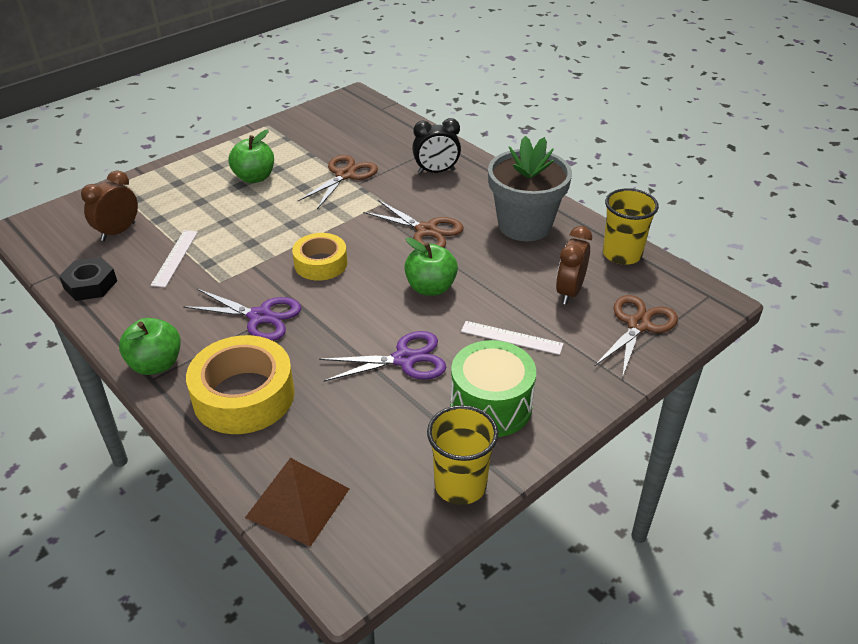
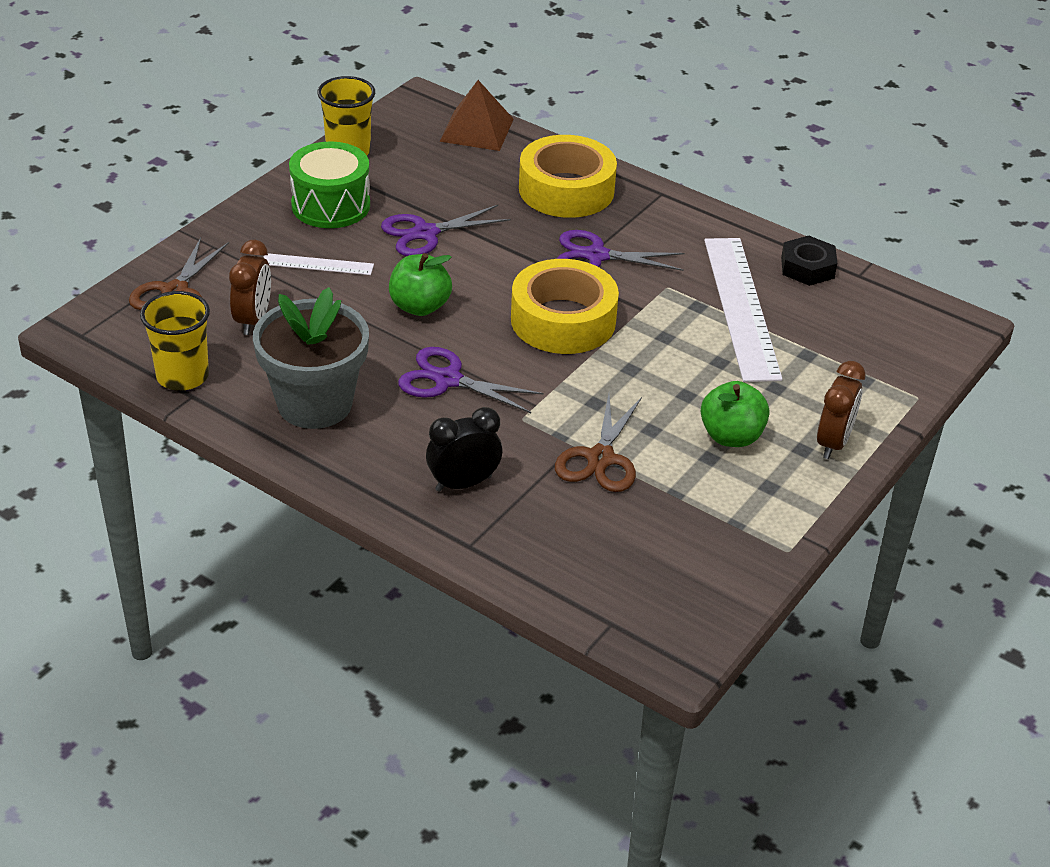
camera: 165 degrees right, 0 degrees up
brown clock [81,170,138,241] -> brown clock moved to [817,361,866,459]
green apple [119,318,181,375] -> none
white ruler [150,230,198,287] -> white ruler [704,238,782,382], size x2.04
yellow tape [292,233,347,281] -> yellow tape [511,259,619,354], size x1.60
brown scissors [363,200,464,248] -> purple scissors [398,347,544,413]

